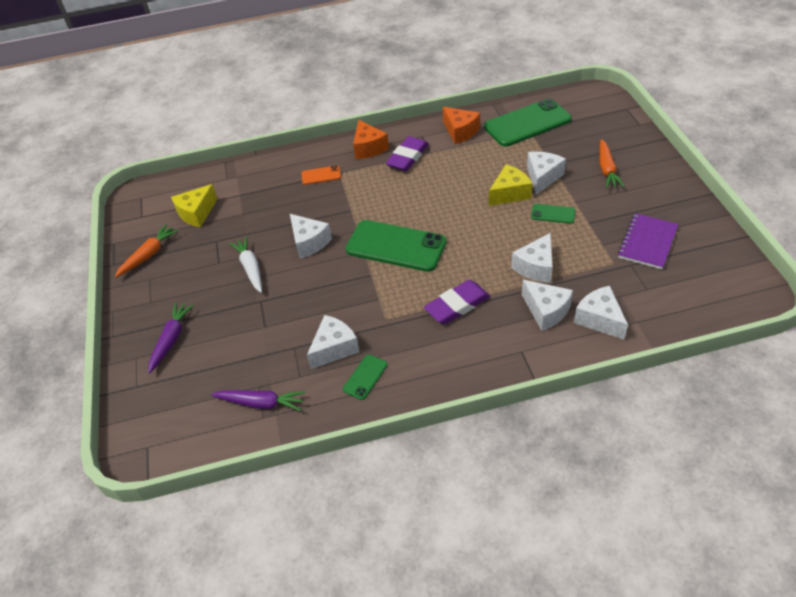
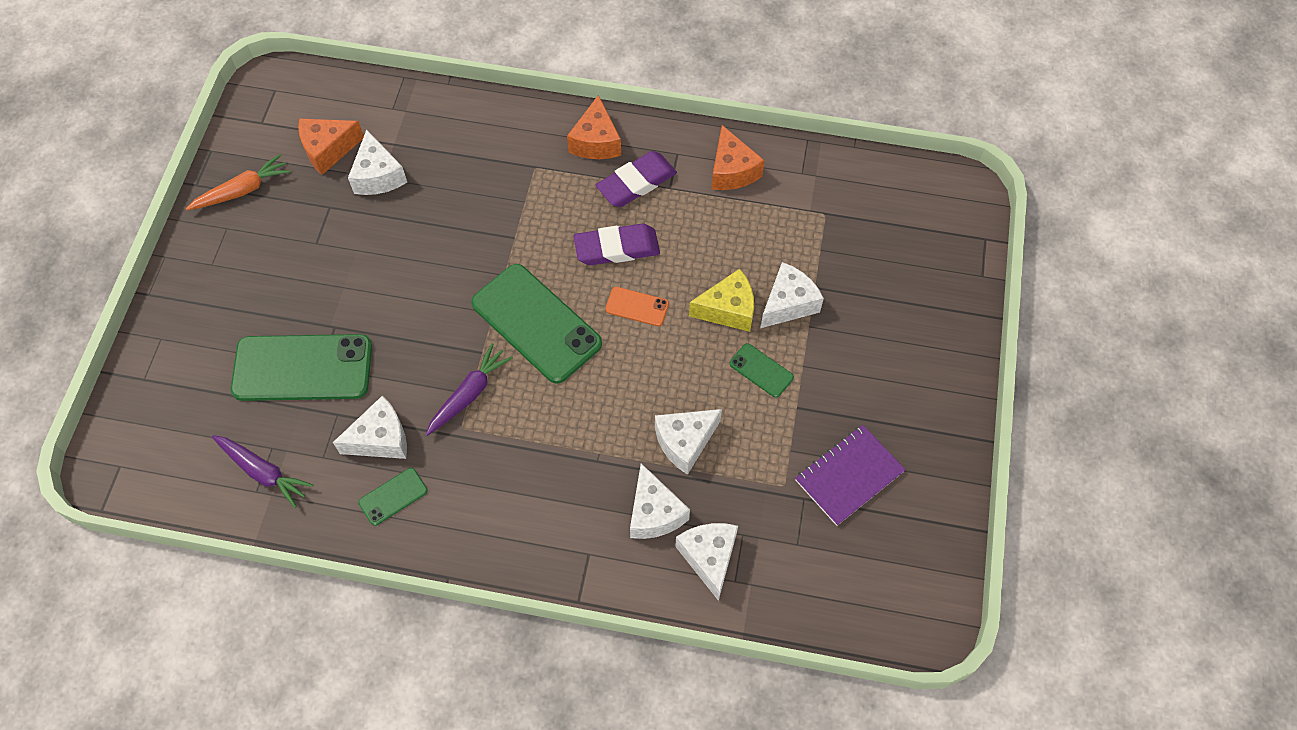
camera: 20 degrees right, 15 degrees up
purple carrot [148,302,194,373] -> purple carrot moved to [426,343,513,436]
yellow cheese [171,184,217,227] -> orange cheese [298,119,364,175]
white carrot [229,236,262,293] -> none
white cheese [290,214,332,258] -> white cheese moved to [348,129,407,195]
orange phone [301,165,341,185] -> orange phone moved to [605,287,669,326]
purple eraser [424,280,490,324] -> purple eraser moved to [574,223,660,265]
green phone [484,98,572,147] -> green phone moved to [231,334,372,401]
orange carrot [600,139,625,189] -> none

